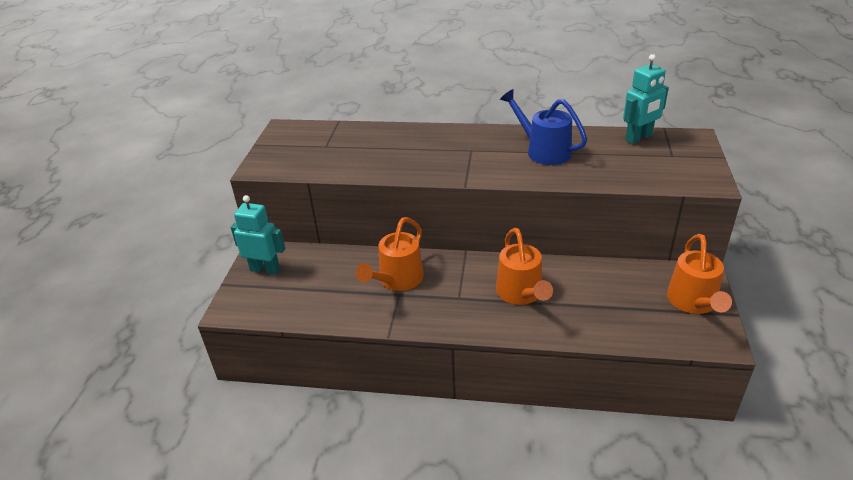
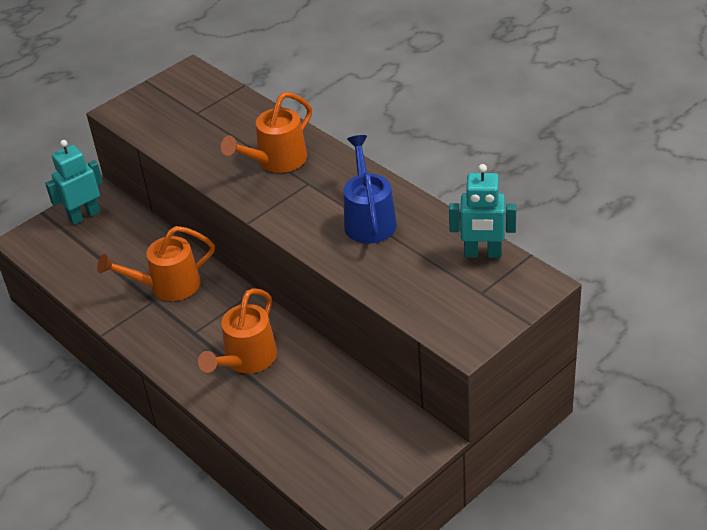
camera: 40 degrees right, 5 degrees up
turquoise robot [231,195,285,275] -> turquoise robot turned 90 degrees counterclockwise [45,140,103,225]
orange watering can [667,234,732,314] -> orange watering can moved to [221,92,312,173]

